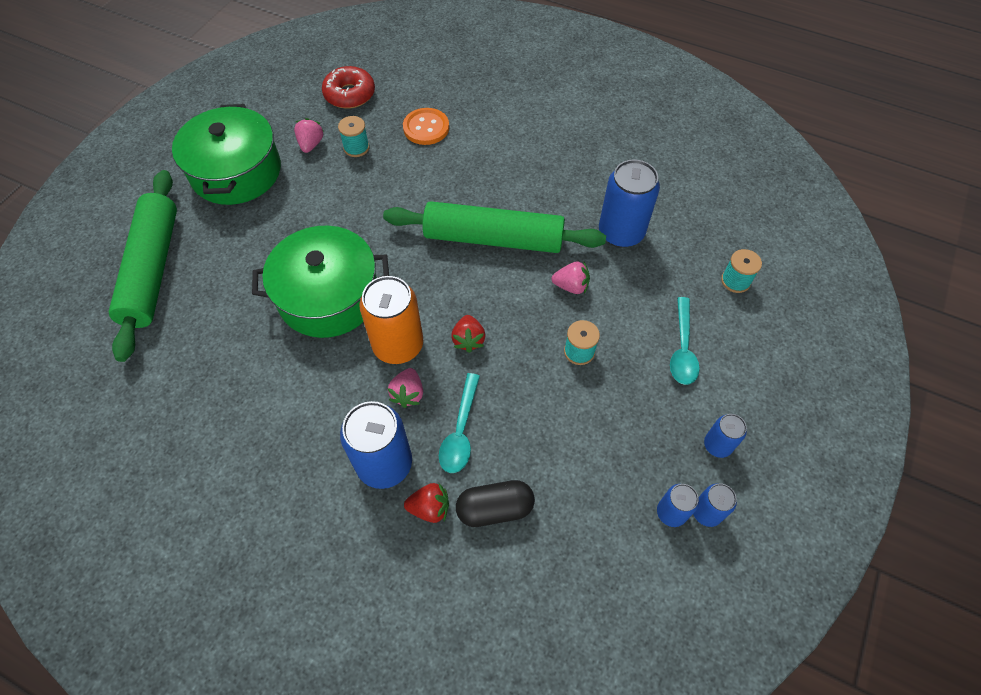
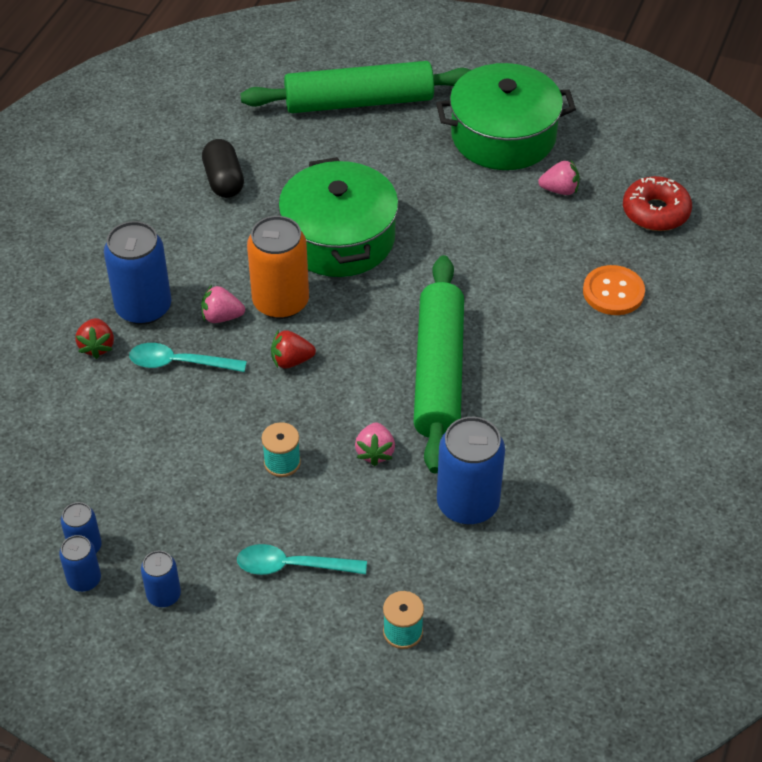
camera: 85 degrees right, 10 degrees down
turquoise spool [338,116,370,157] -> none
black capsule [456,480,535,527] -> black capsule moved to [202,139,244,198]

